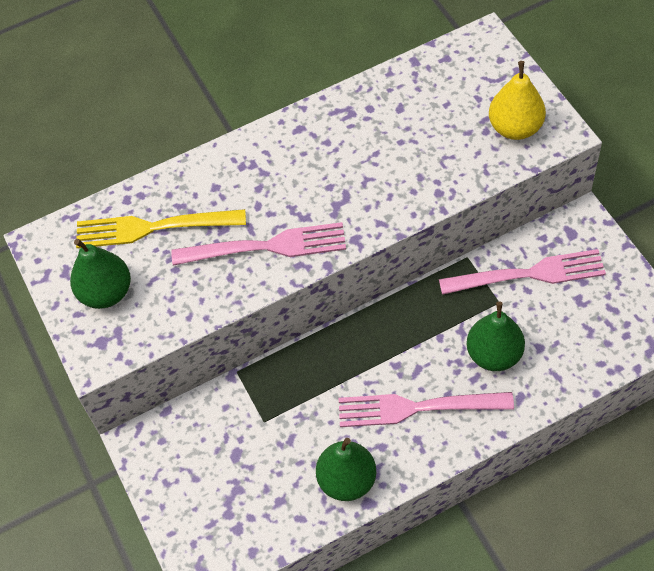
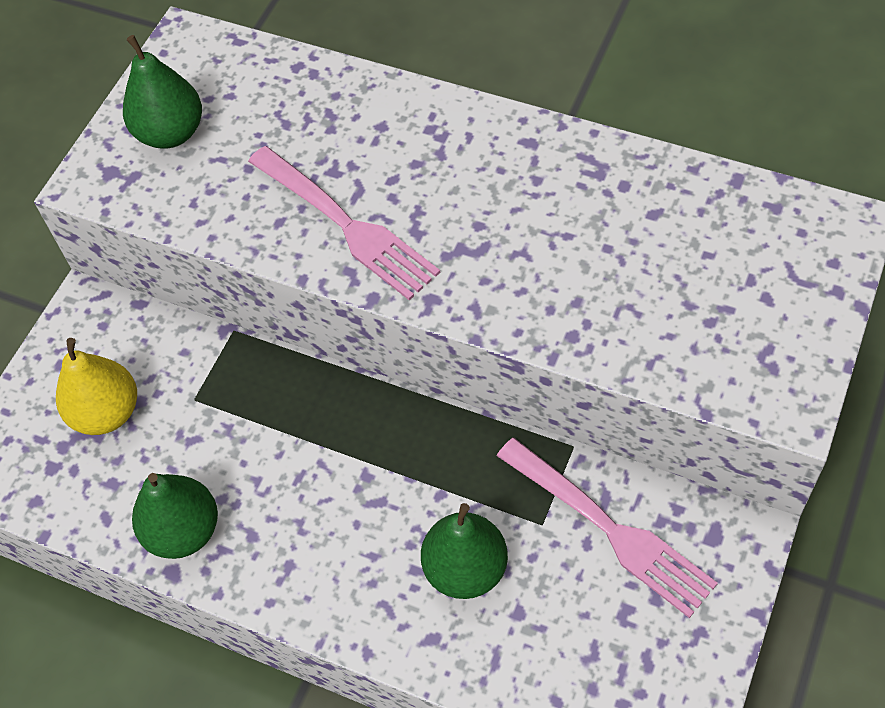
camera: 50 degrees right, 0 degrees up
yellow fork [76,209,246,248] -> none
pink fork [339,392,514,427] -> none
yellow pear [489,61,546,140] -> yellow pear moved to [56,338,137,435]

